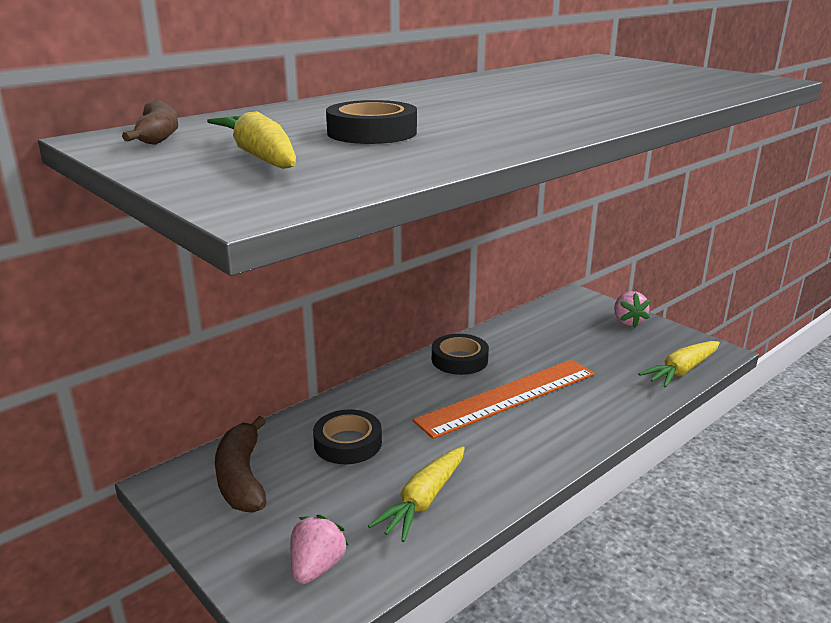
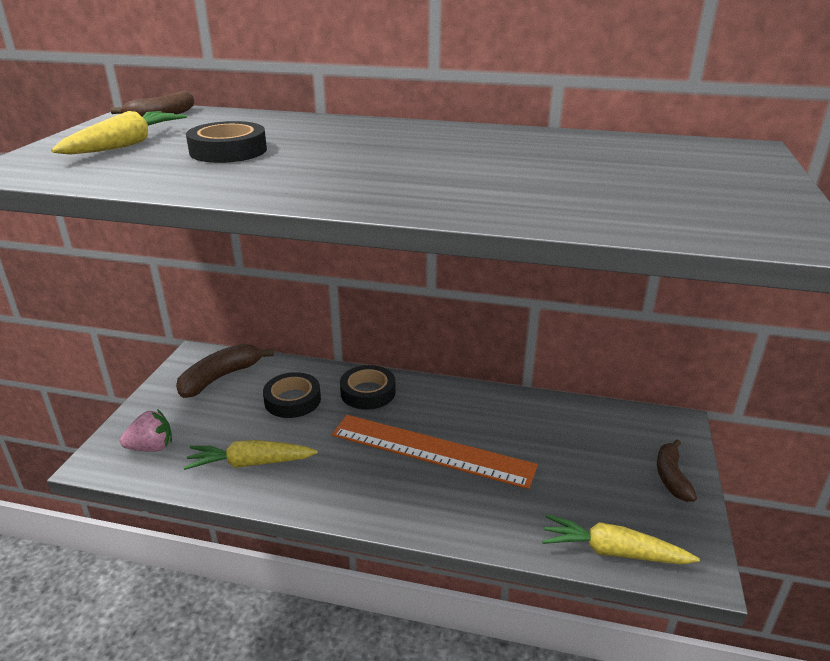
camera: 55 degrees right, 5 degrees up
black tape [432,334,489,375] -> black tape moved to [340,365,396,410]
pink strawberry [614,291,650,328] -> brown banana [657,439,697,502]

